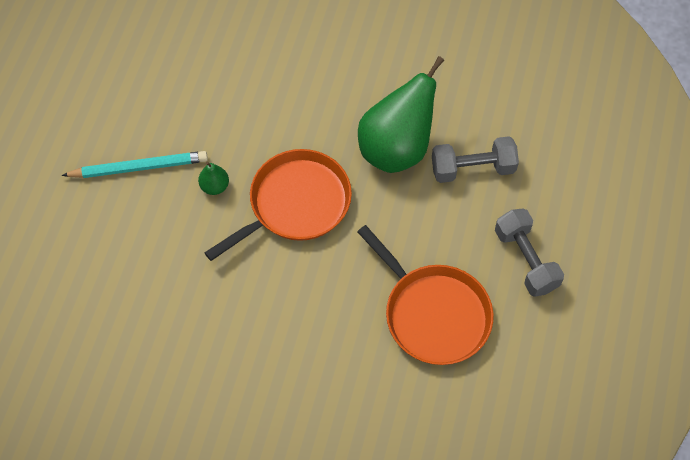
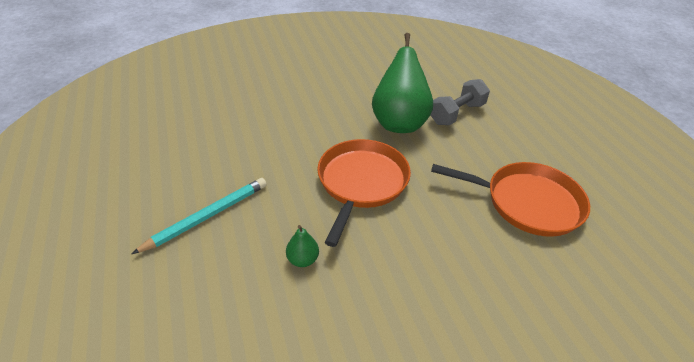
camera: 35 degrees left, 20 degrees down
green pear [198,162,229,195] -> green pear moved to [286,225,319,267]
grey dumbbell [495,208,564,297] -> none

